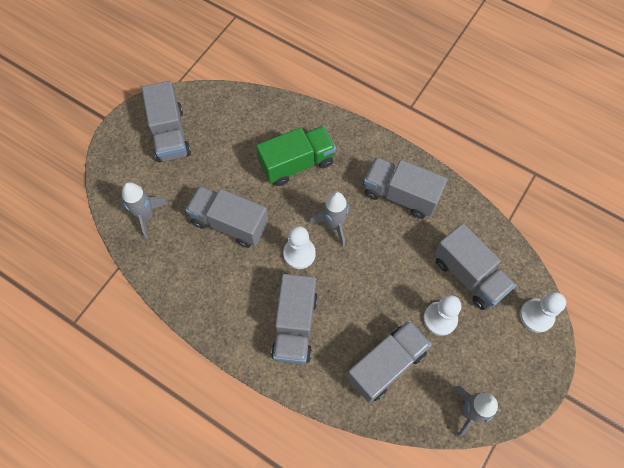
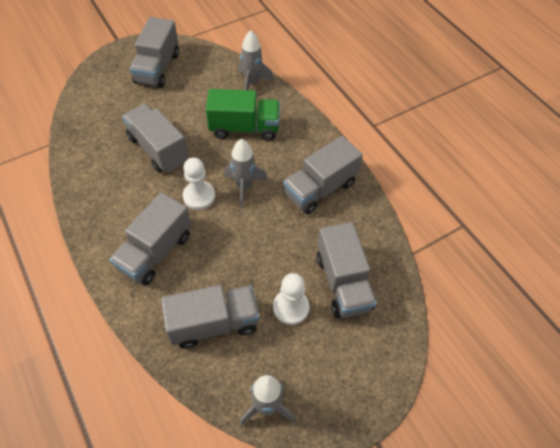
camera: 25 degrees right, 10 degrees down
grey rocket [122,182,168,240] -> grey rocket moved to [238,30,274,90]
grey truck [364,157,448,219] -> grey truck turned 90 degrees counterclockwise [283,136,363,214]
white pawn [520,292,566,333] -> none

